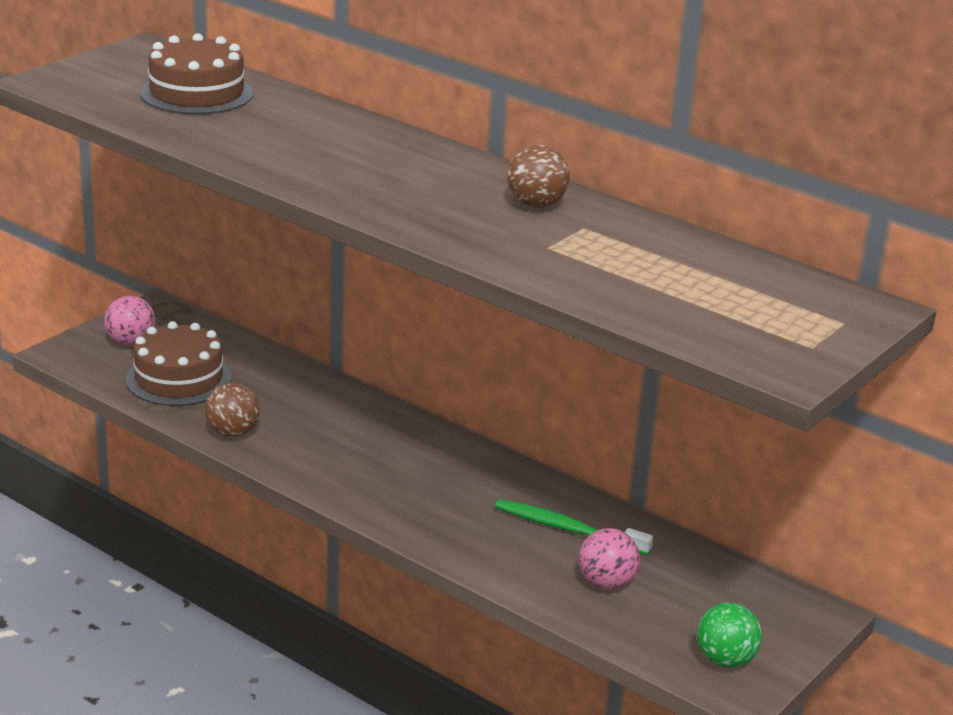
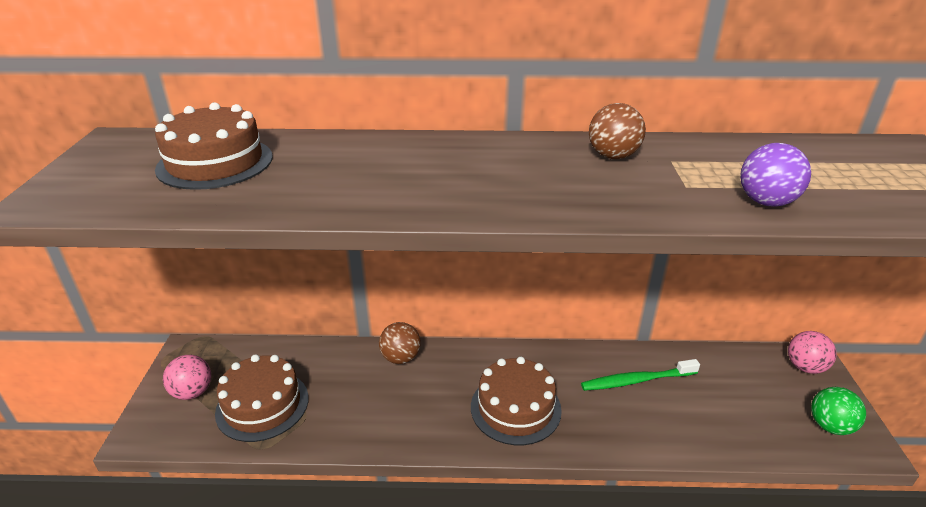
camera: 35 degrees left, 5 degrees up
brown ball [205,383,260,437] -> brown ball moved to [379,322,421,364]
pink ball [579,528,640,590] -> pink ball moved to [788,331,837,374]
none -> brown cake [471,357,562,445]
none -> purple ball [740,143,811,207]

